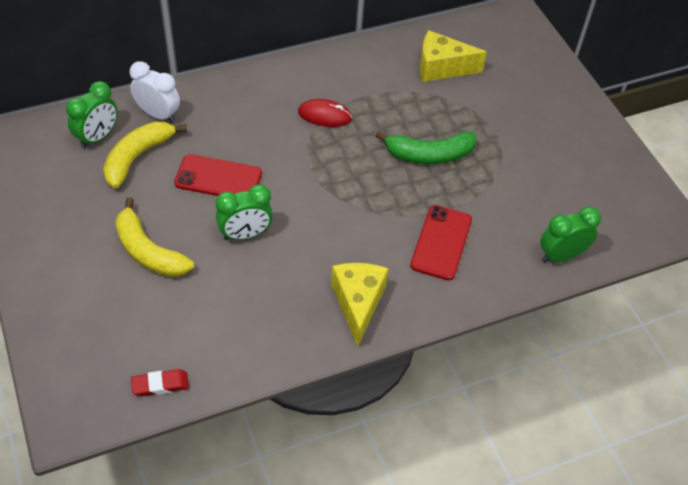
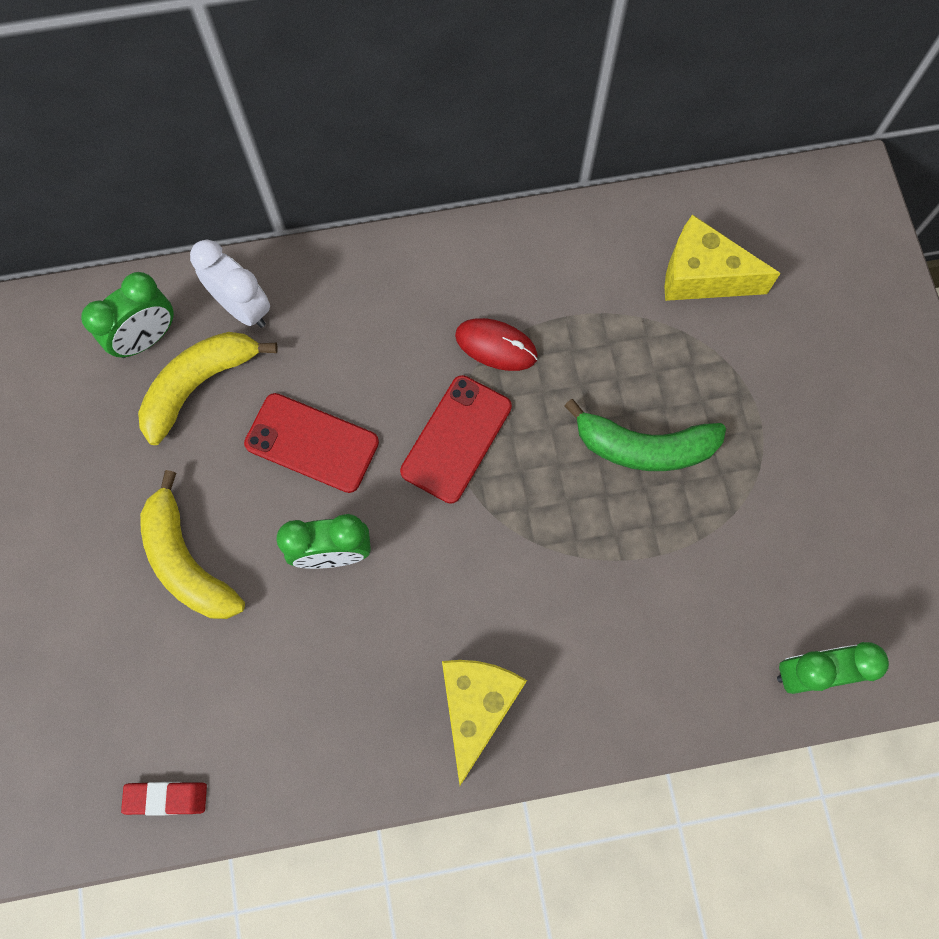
camera: 15 degrees right, 20 degrees up
red phone [410,205,472,280] -> red phone moved to [400,375,512,504]

